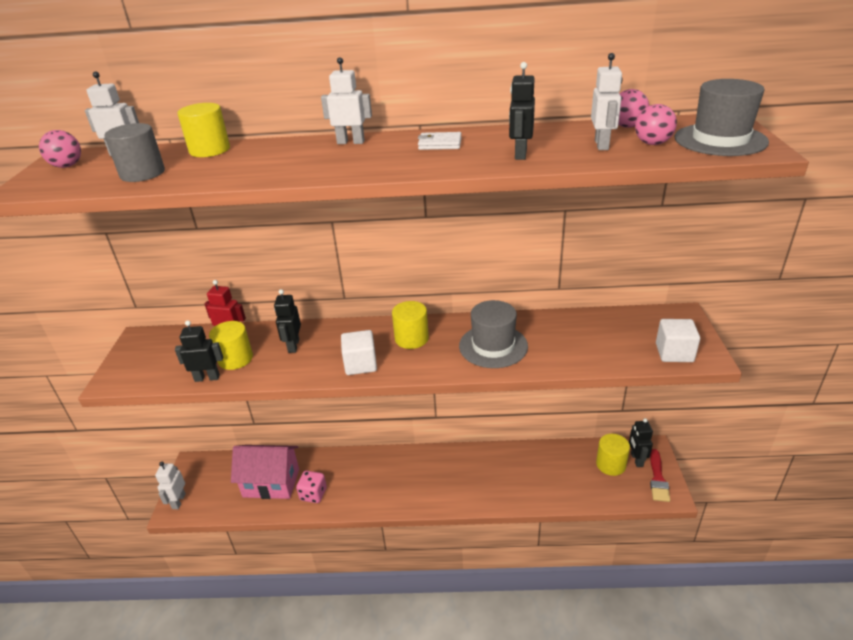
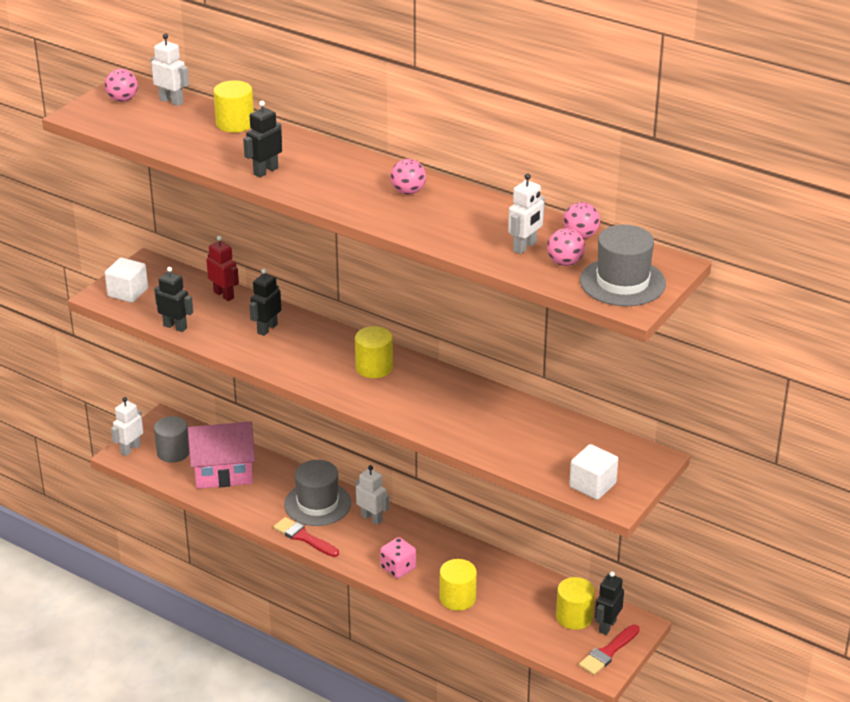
camera: 30 degrees right, 0 degrees up
grey cylinder [104,123,165,182] -> grey cylinder moved to [154,416,189,463]
yellow cylinder [209,321,253,370] -> yellow cylinder moved to [439,559,477,611]
pink house [231,445,299,499] -> pink house turned 45 degrees counterclockwise [188,422,255,489]
pink dice [296,471,327,503] -> pink dice moved to [380,537,416,578]
white robot [321,57,372,144] -> white robot moved to [355,465,389,525]
white cube [341,330,377,375] -> white cube moved to [105,257,148,303]
white wallet [418,132,462,150] -> pink ball [390,159,426,195]
grey hat [459,300,528,368] -> grey hat moved to [284,460,351,526]
black robot [509,62,535,160] -> black robot moved to [243,101,282,177]
none -> red brush [274,517,339,557]

